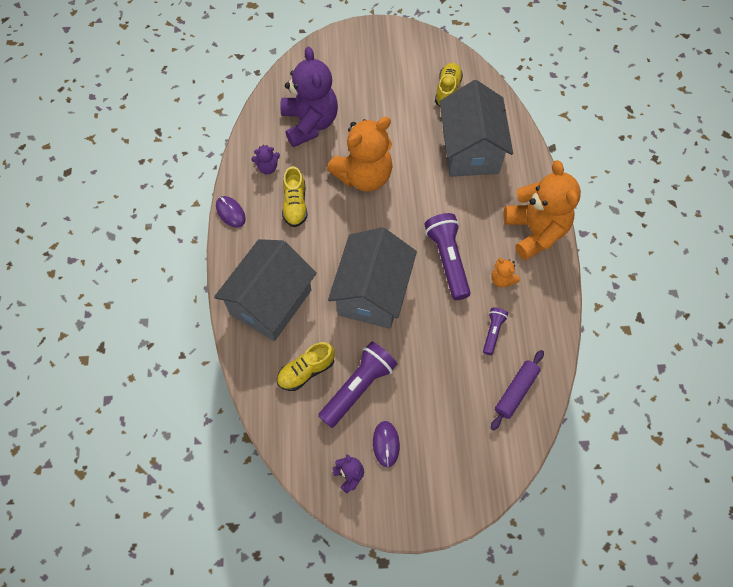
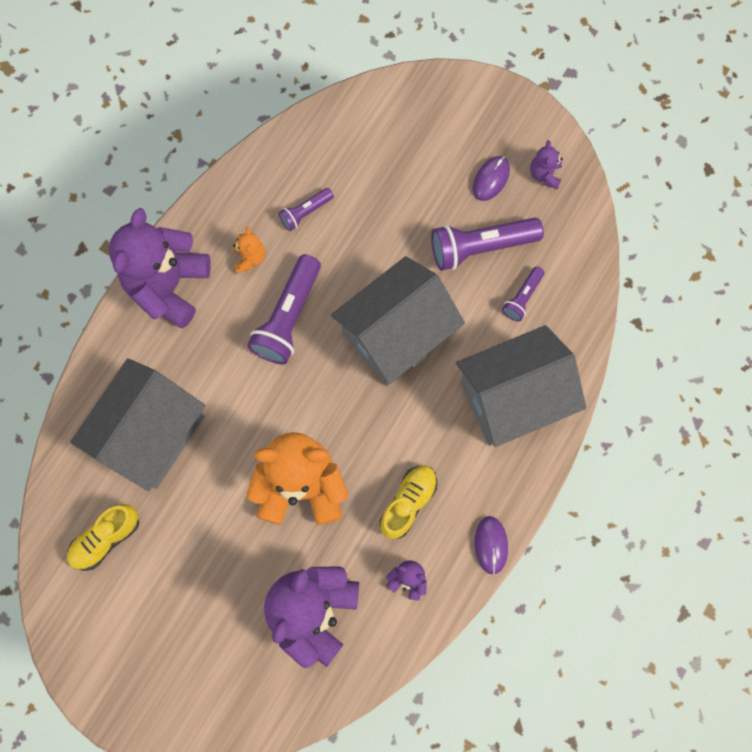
camera: 145 degrees left, 10 degrees up
yellow shoe [277,342,335,391] -> purple flashlight [502,266,545,321]
purple rolling pin [491,350,544,430] -> none
orange teddy bear [504,160,581,260] -> purple teddy bear [109,208,211,328]

